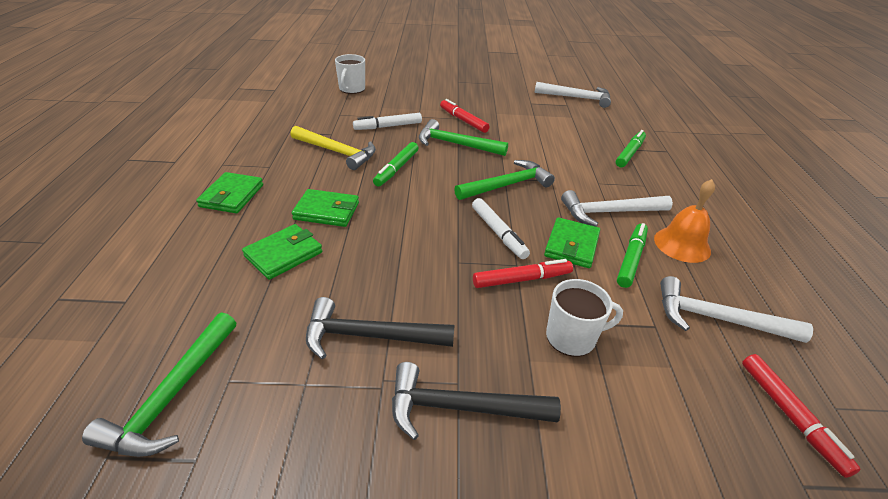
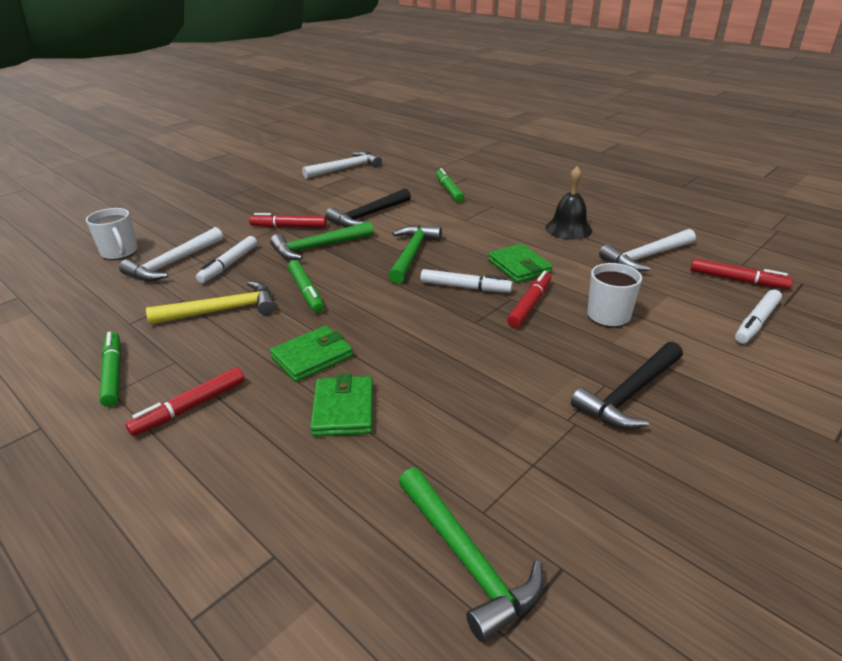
camera: 45 degrees left, 5 degrees down
green wallet [196,172,263,213] -> red marker [125,367,245,436]
black hammer [306,297,454,359] -> black hammer moved to [326,188,411,227]
white hammer [561,190,673,227] -> white hammer moved to [119,227,223,281]
green marker [617,223,648,288] -> green marker moved to [99,332,121,407]
orange bell [654,179,715,263] -> black bell [545,166,592,240]
none -> white marker [735,289,782,344]

